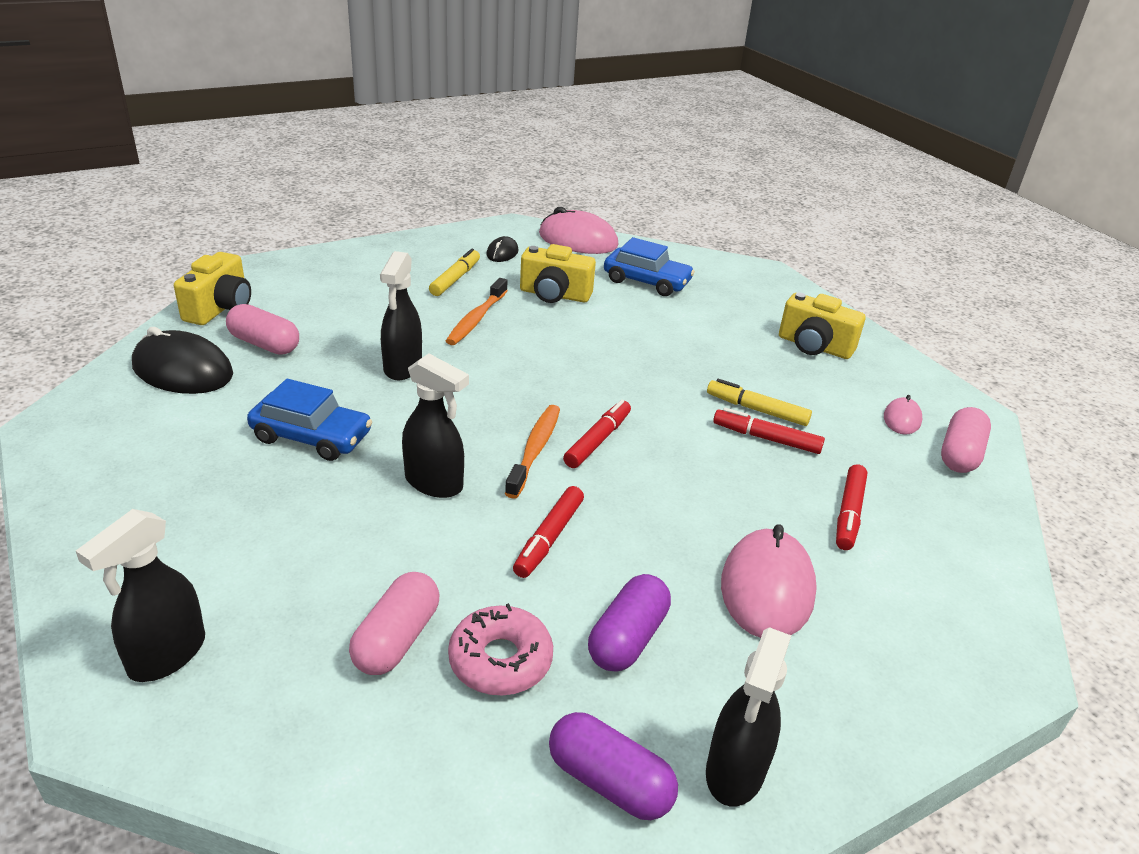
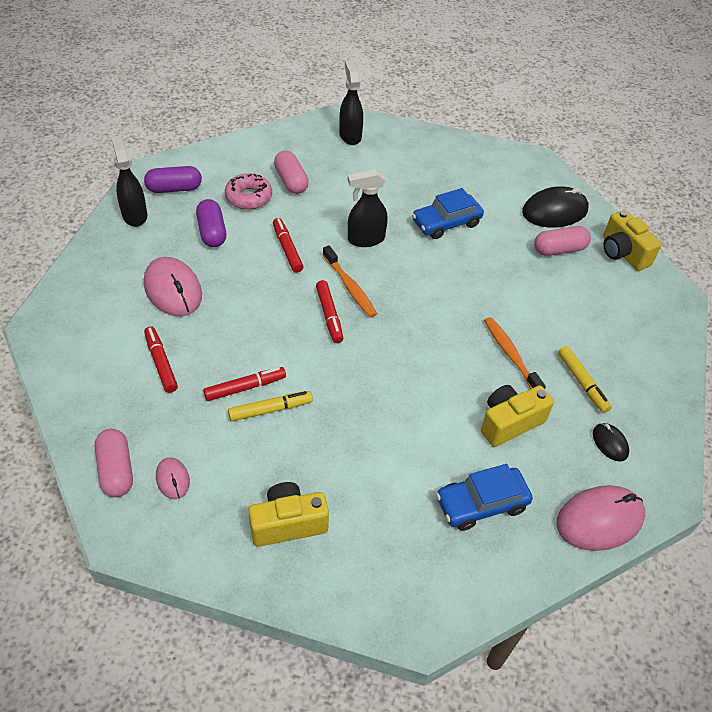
camera: 135 degrees right, 15 degrees up
black spray bottle [380,251,422,380] -> none

